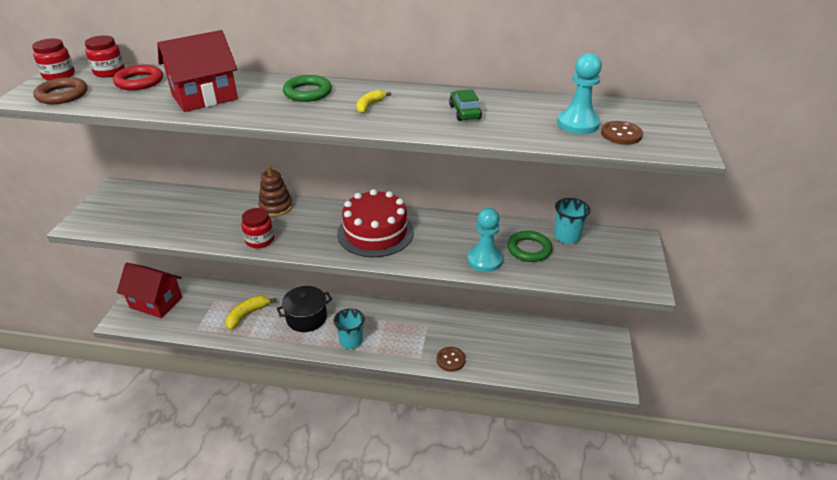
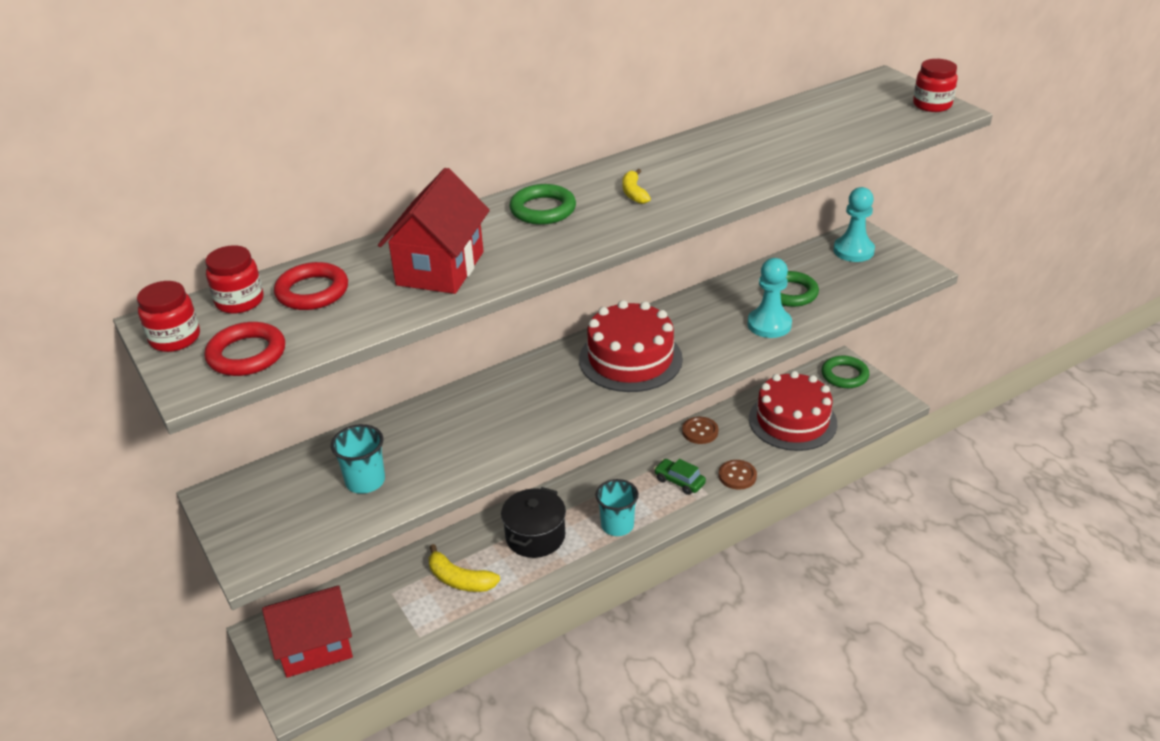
camera: 40 degrees left, 0 degrees up
brown ring [33,77,88,104] -> red ring [205,322,285,376]
yellow banana [225,296,276,330] -> yellow banana turned 60 degrees counterclockwise [429,544,500,592]
red jar [241,208,274,248] -> red jar moved to [913,59,958,112]
brown stacking toy [258,165,293,217] -> none
green car [449,89,482,121] -> green car moved to [654,459,706,495]
turquoise cup [554,198,590,244] -> turquoise cup moved to [331,424,385,494]
turquoise pawn [557,53,602,134] -> turquoise pawn moved to [833,187,875,262]
brown button [601,121,643,145] -> brown button moved to [682,417,718,444]
none -> red cake [749,371,837,451]
none -> green ring [821,355,869,388]

